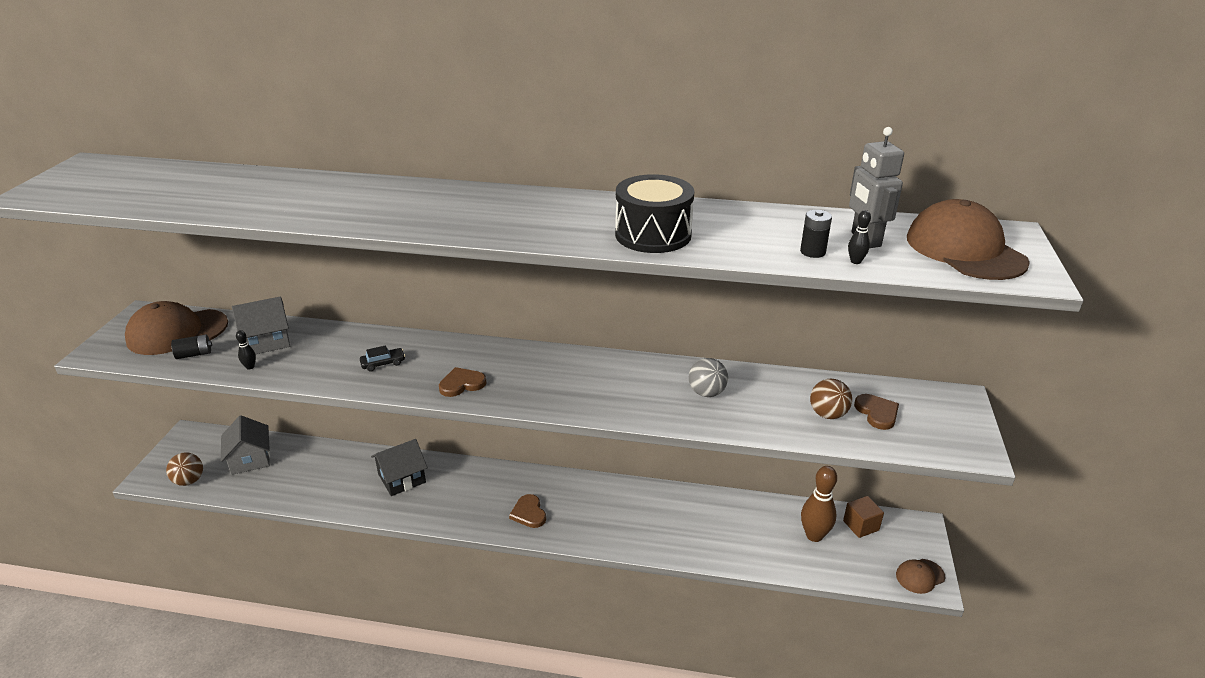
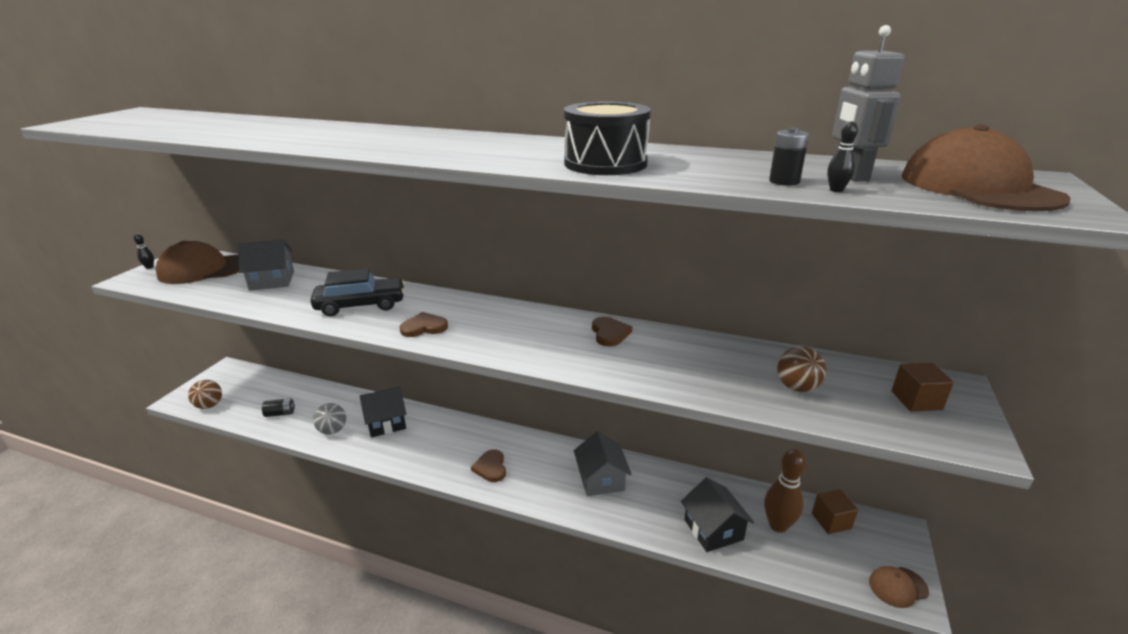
camera: 10 degrees right, 5 degrees down
black battery [171,334,212,359] -> black battery moved to [262,398,295,417]
grey house [221,415,270,475] -> grey house moved to [574,431,632,496]
black bowling pin [236,330,256,369] -> black bowling pin moved to [134,234,154,269]
black car [360,345,405,371] -> black car [311,268,405,316], size x2.13
grey ball [689,358,728,397] -> grey ball moved to [313,403,346,435]
brown heart [854,394,899,430] -> brown heart moved to [592,317,632,346]
none -> black house [681,477,754,552]
none -> brown cube [892,363,954,412]

